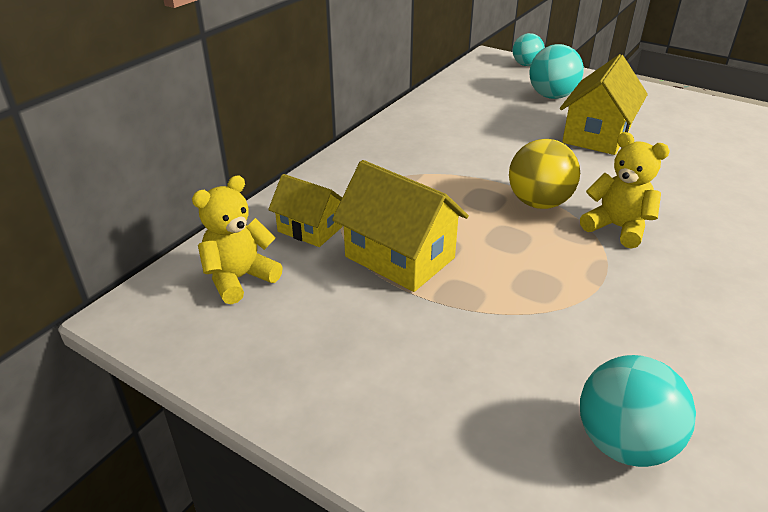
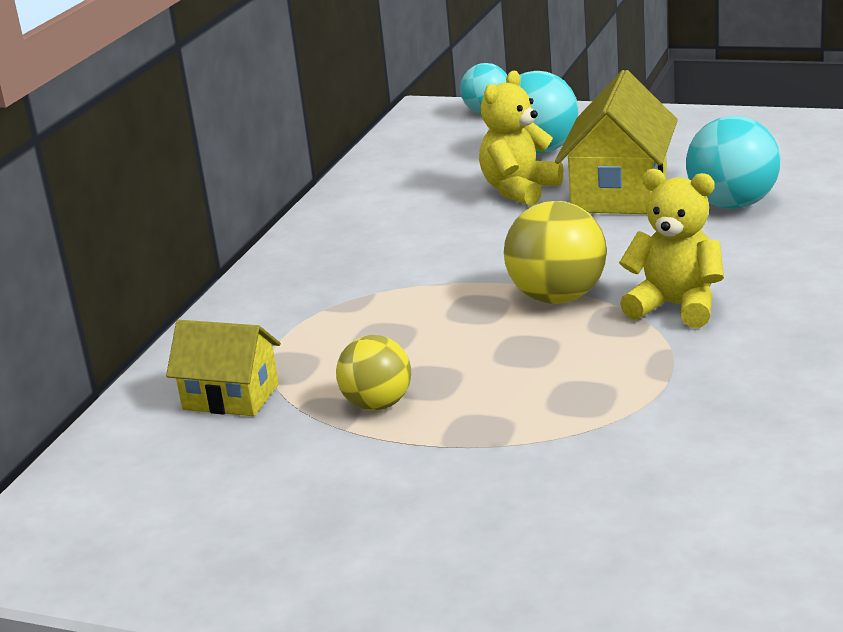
camera: 10 degrees left, 10 degrees down
yellow teddy bear [192,175,283,304] -> yellow teddy bear moved to [479,71,563,206]
yellow house [332,160,469,292] -> yellow ball [336,335,411,410]
turquoise ball [580,355,696,467] -> turquoise ball moved to [686,116,780,209]

